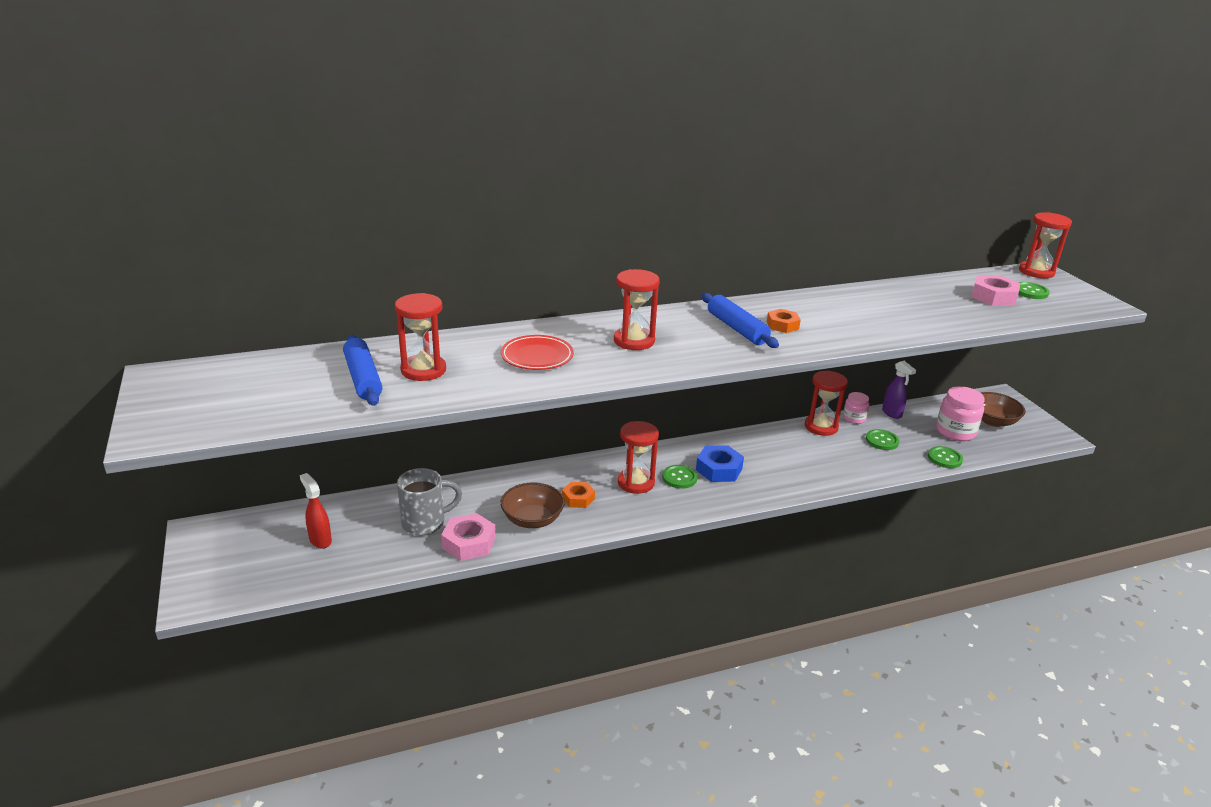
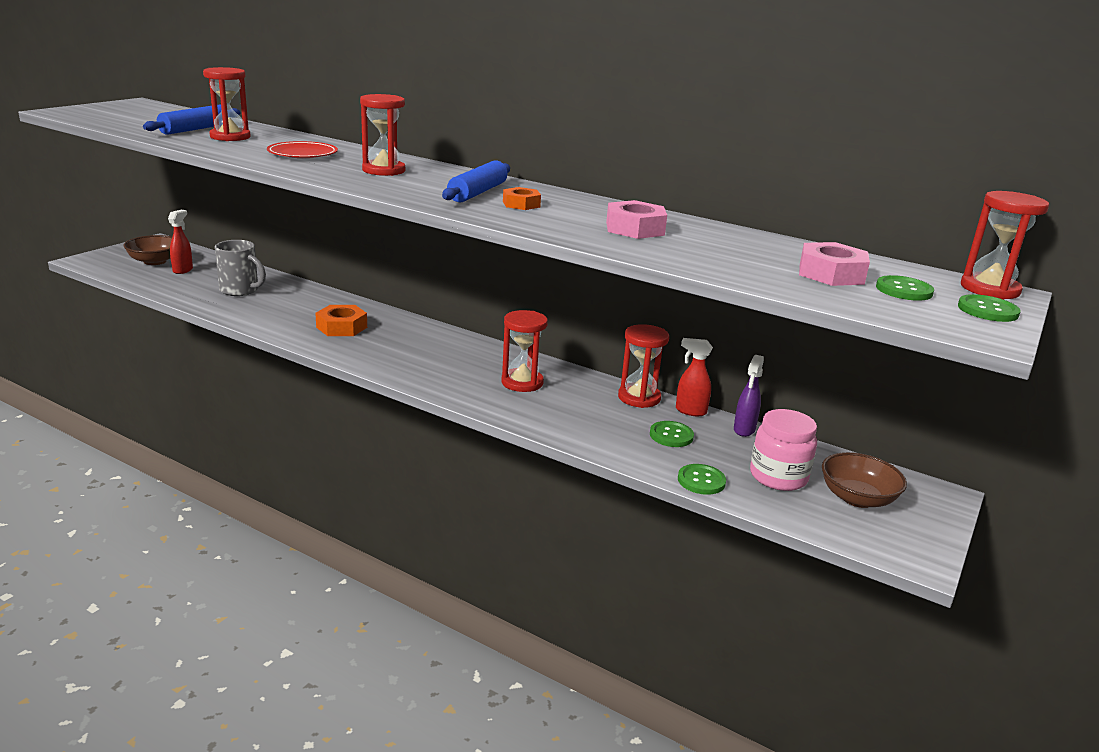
camera: 50 degrees right, 5 degrees down
pink nut [441,513,496,561] -> pink nut moved to [606,200,667,239]
brown bowl [500,483,565,528] -> brown bowl moved to [124,235,172,265]
orange nut [562,482,595,508] -> orange nut [315,305,367,336], size x1.53
red hourglass [618,421,659,494] -> red hourglass moved to [501,310,548,392]
green button [662,465,697,489] -> green button moved to [958,294,1021,322]
blue nut [696,445,744,482] -> none
pink jar [843,392,869,424] -> red spray bottle [676,338,713,416]

